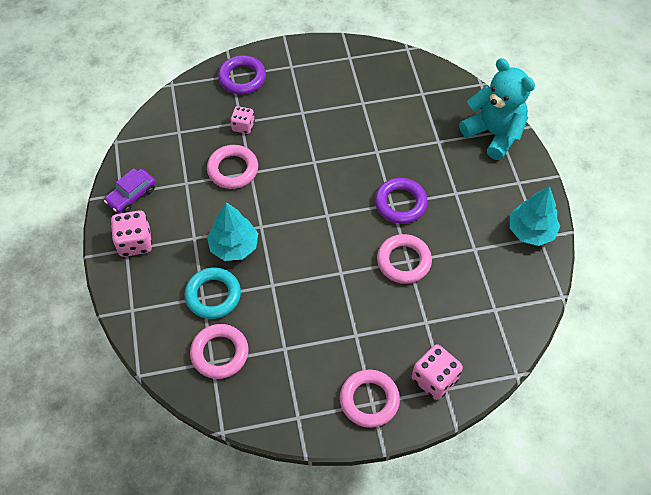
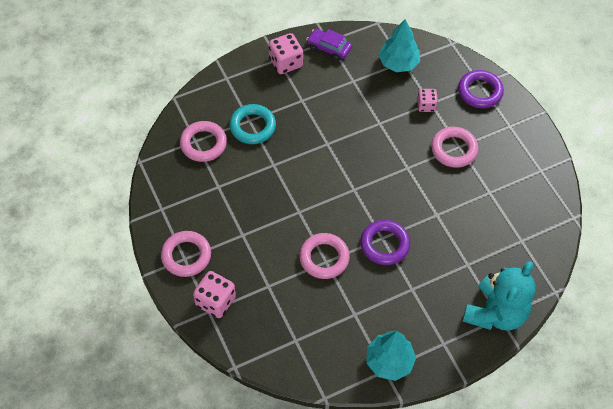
camera: 75 degrees right, 0 degrees up
pink ring [207,145,258,189] -> pink ring moved to [431,127,478,168]
turquoise tree [207,202,258,261] -> turquoise tree moved to [379,19,420,72]

